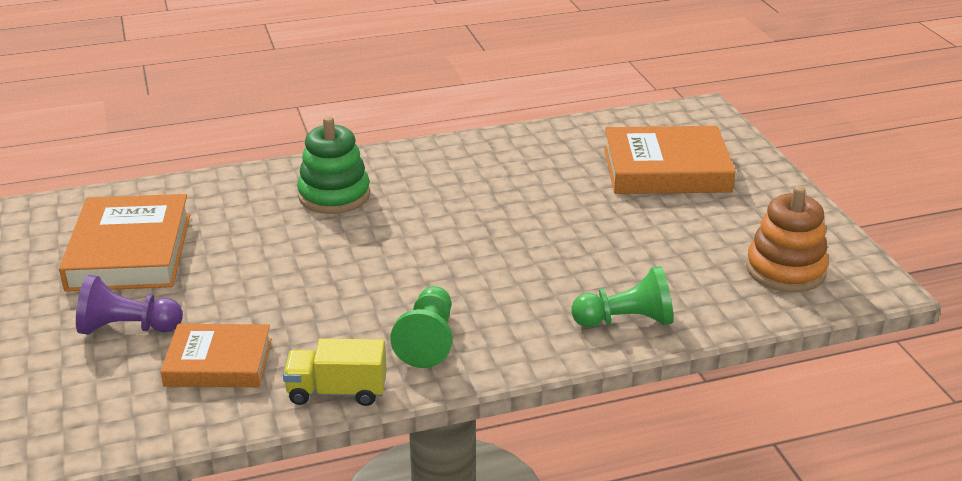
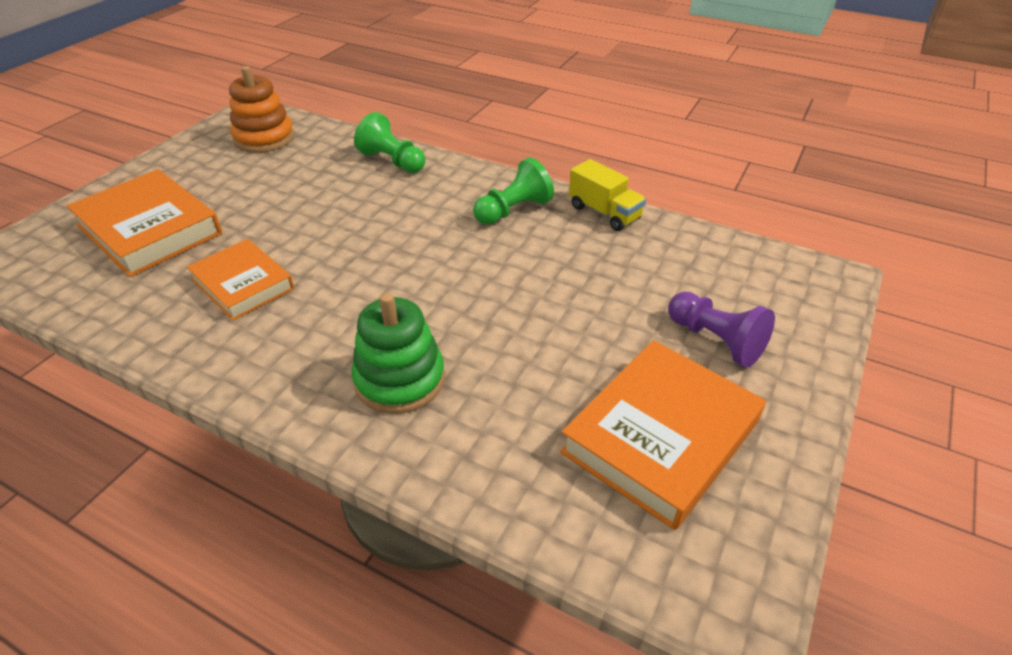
camera: 135 degrees left, 10 degrees up
orange book [160,324,272,387] -> orange book moved to [187,239,294,321]

